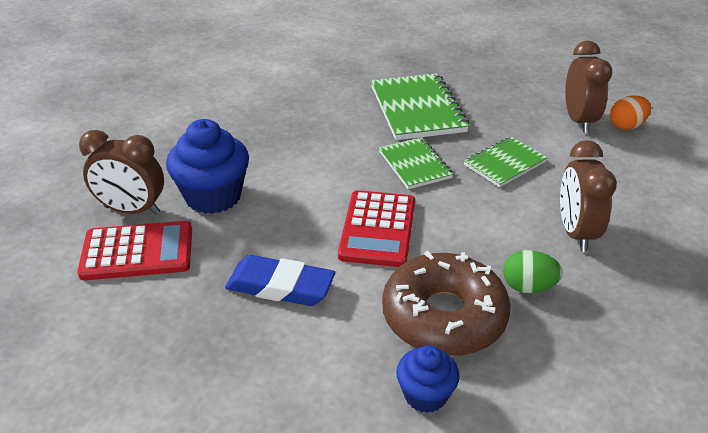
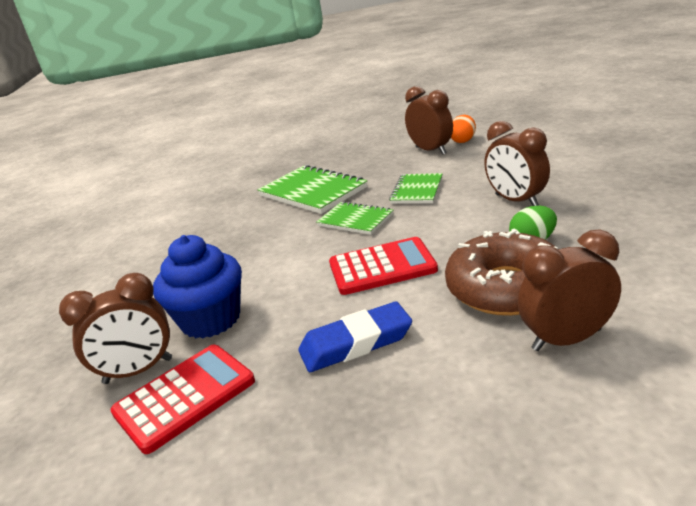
camera: 30 degrees left, 10 degrees down
red calculator [338,190,415,267] -> red calculator turned 75 degrees counterclockwise [329,237,438,295]
blue cupcake [396,345,460,413] -> brown clock [518,229,621,351]

